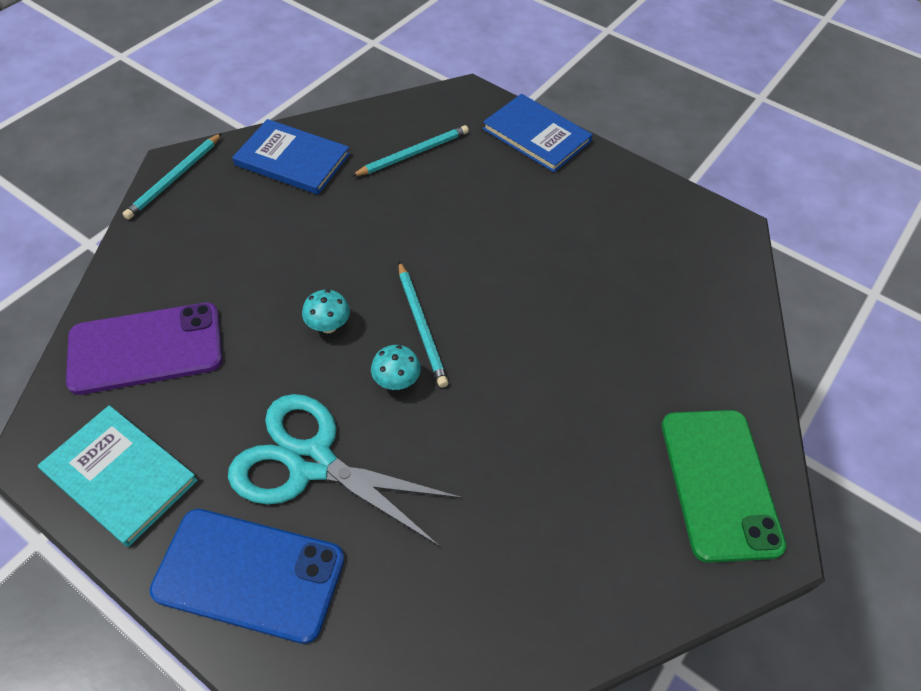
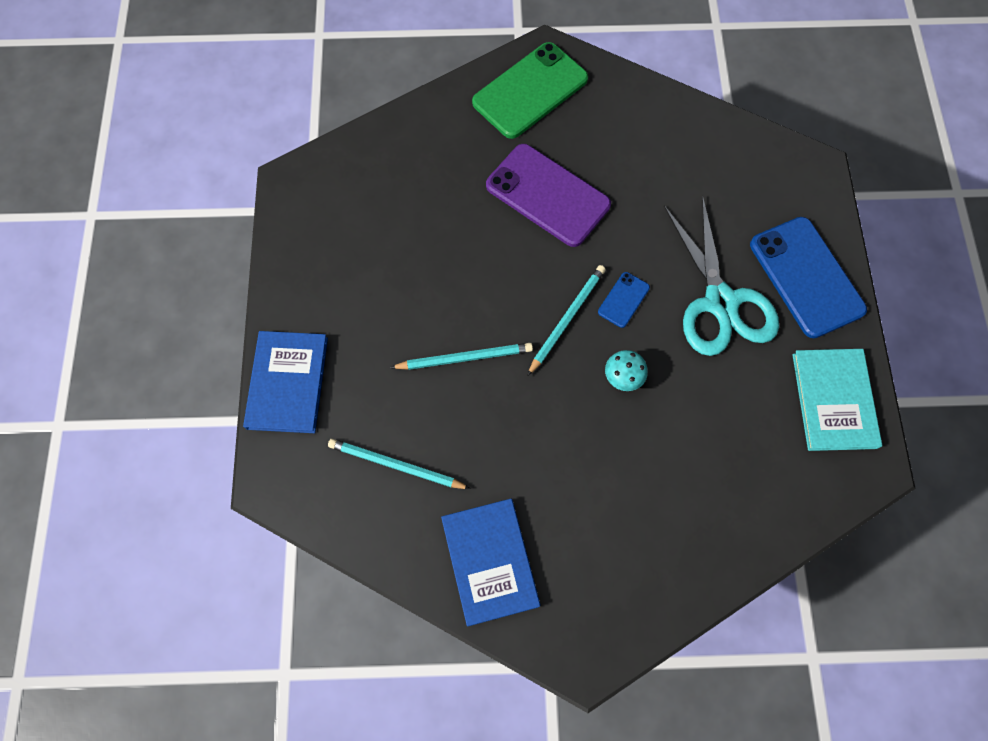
camera: 125 degrees left, 15 degrees up
purple phone [66,303,223,395] -> purple phone moved to [486,144,611,247]
turquoise pencil [122,133,222,220] -> turquoise pencil moved to [390,343,533,370]
turquoise mushroom [371,345,421,390] -> blue phone [598,272,650,328]

